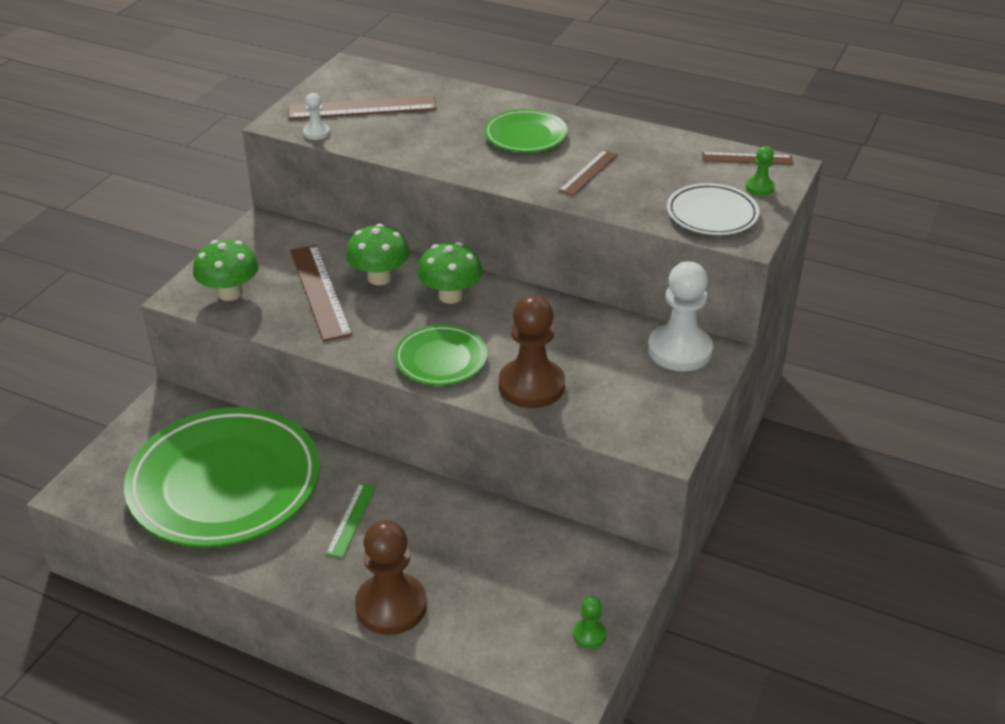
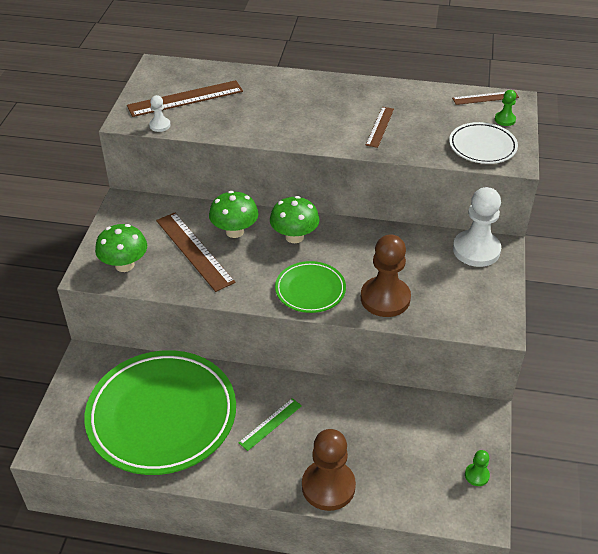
camera: 15 degrees left, 5 degrees up
green ruler [326,483,376,558] -> green ruler turned 45 degrees clockwise [238,398,302,451]
green plate [484,109,568,152] -> none

